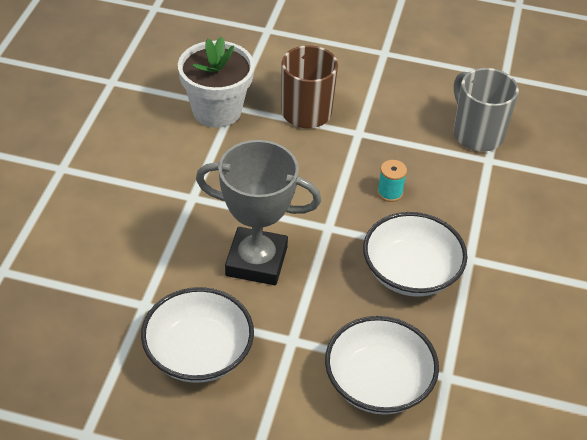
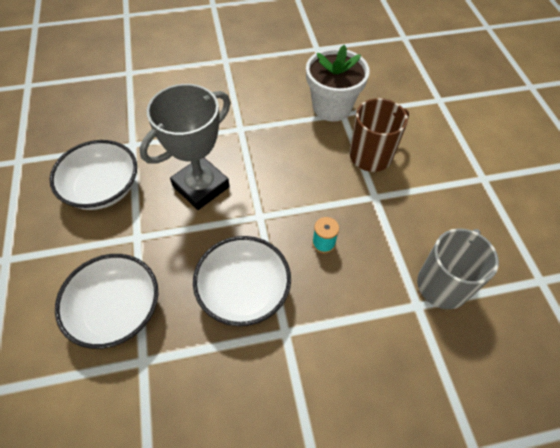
camera: 65 degrees right, 10 degrees up
grey trophy [196,140,321,285] -> grey trophy turned 60 degrees clockwise [139,84,230,210]

